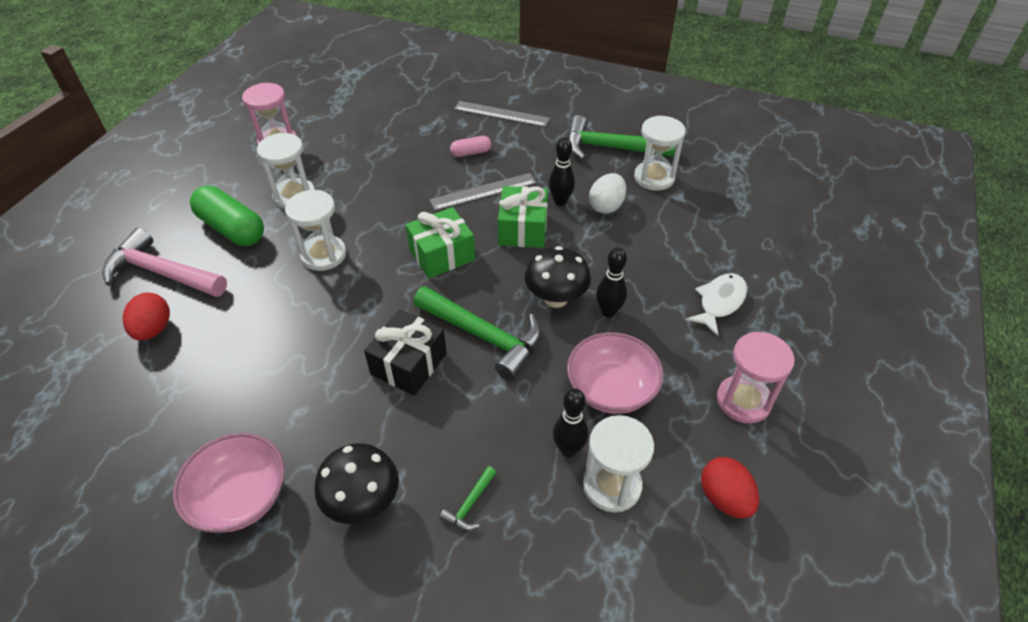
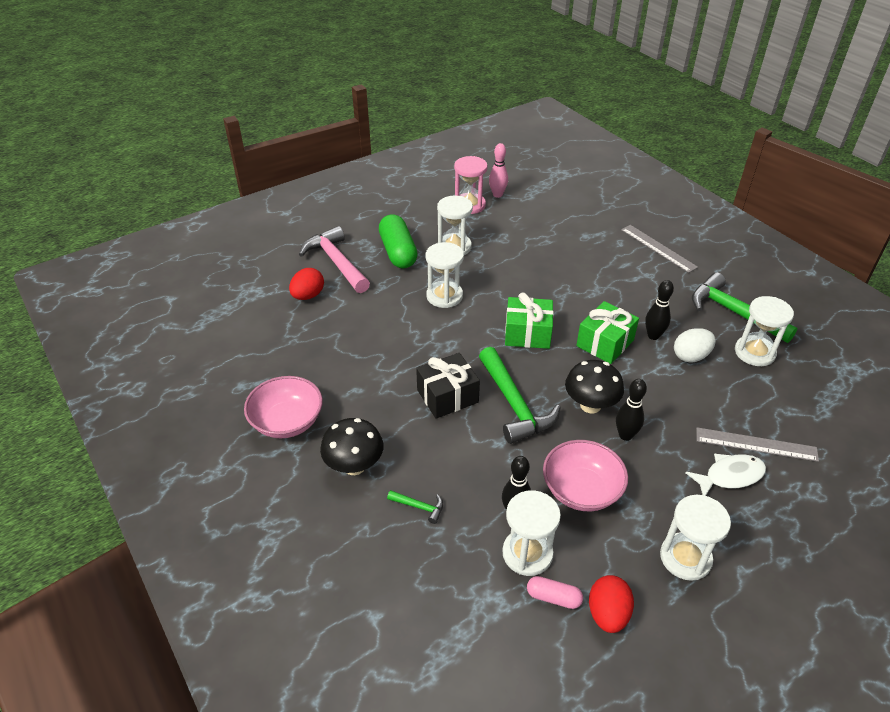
camera: 35 degrees right, 5 degrees down
grey ruler [429,173,537,210] -> grey ruler moved to [696,427,819,462]
green hammer [440,466,497,531] -> green hammer turned 135 degrees counterclockwise [387,490,443,524]
pink capsule [450,136,491,157] -> pink capsule moved to [527,576,583,609]
pink hourglass [717,332,794,423] -> white hourglass [660,495,731,581]
none -> pink bowling pin [489,143,508,198]

